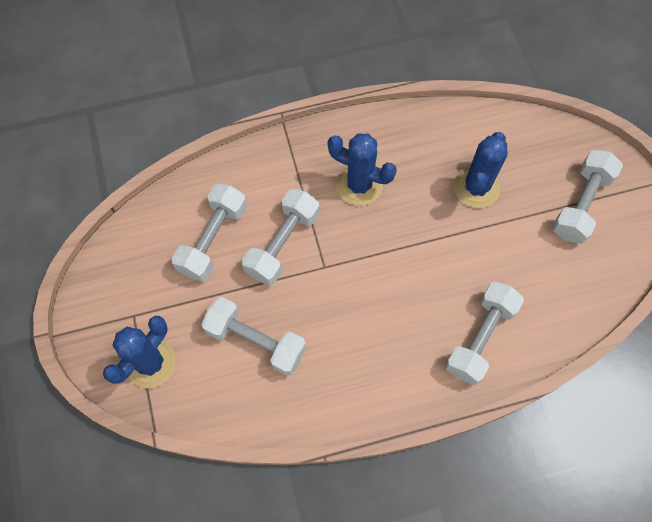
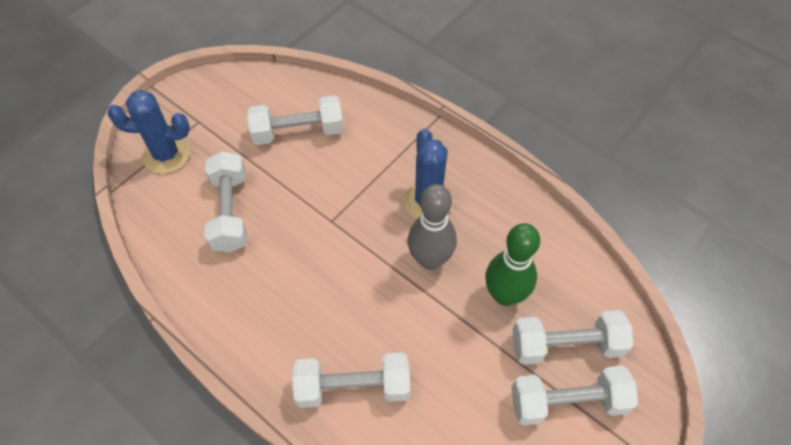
camera: 55 degrees right, 10 degrees down
white dumbbell [242,189,319,285] -> white dumbbell moved to [513,310,633,365]
blue cactus [454,132,508,208] -> green bowling pin [485,223,540,306]
none -> grey bowling pin [408,184,457,270]

